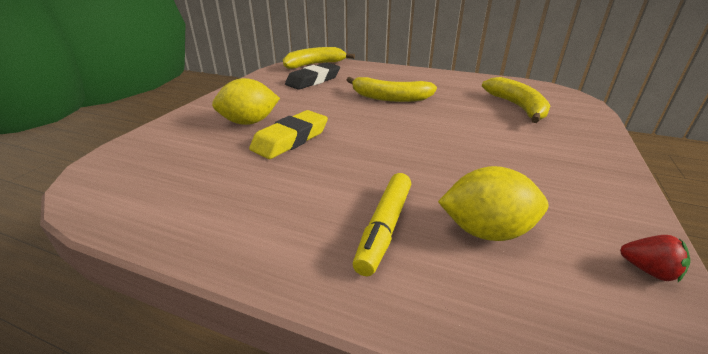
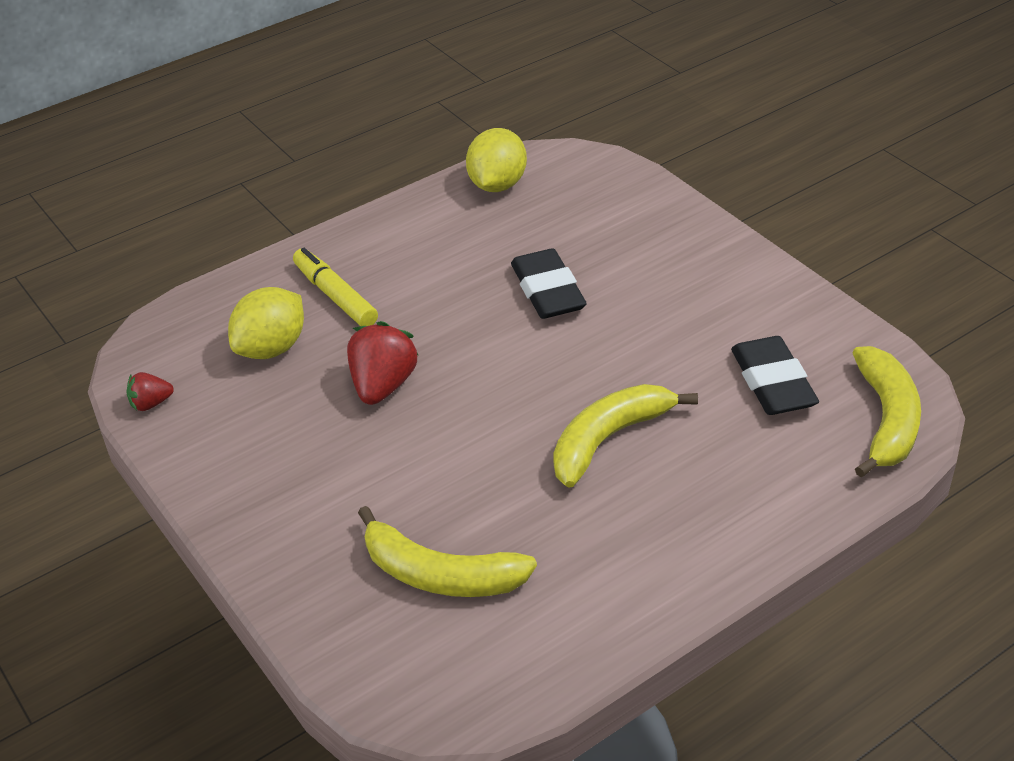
camera: 125 degrees right, 10 degrees up
yellow lemon [212,78,280,125] -> yellow lemon moved to [466,128,527,192]
yellow eraser [249,110,328,159] -> black eraser [511,248,587,319]
none -> red strawberry [347,321,419,405]

